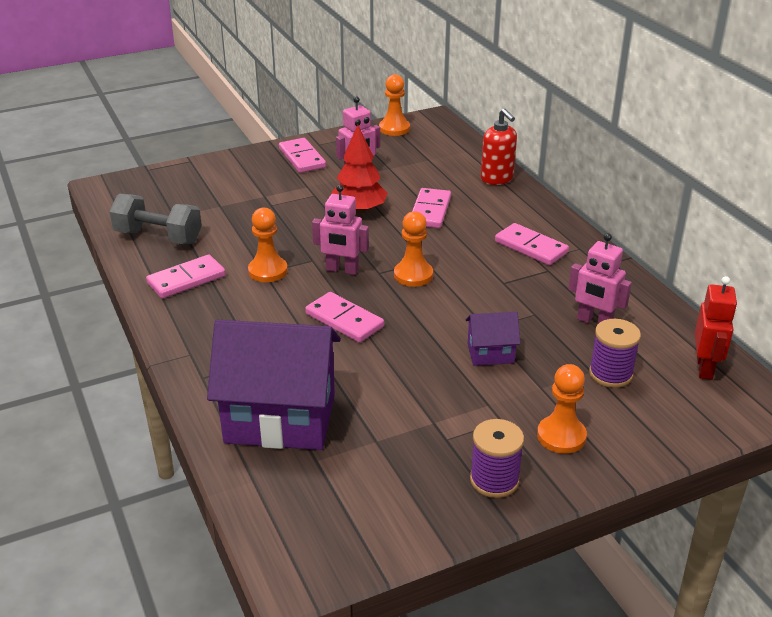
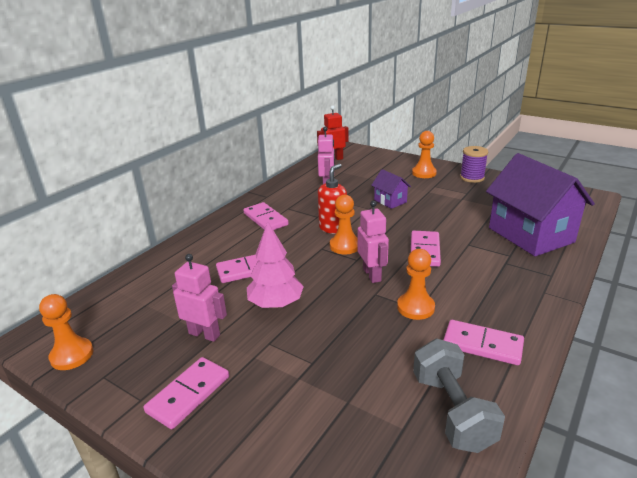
camera: 120 degrees left, 5 degrees down
red tree [331,125,388,214] -> pink tree [247,222,304,308]
red soap dispenser [481,108,517,185] -> red soap dispenser moved to [318,164,347,234]
pink domino [495,223,569,265] -> pink domino turned 45 degrees counterclockwise [243,202,289,230]
purple spool [589,319,641,388] -> none

